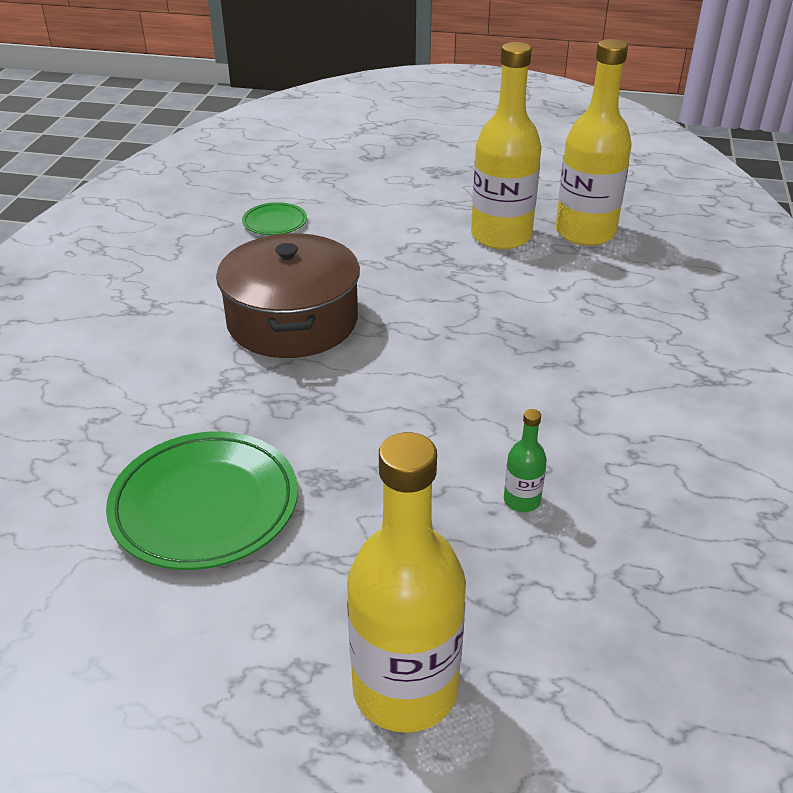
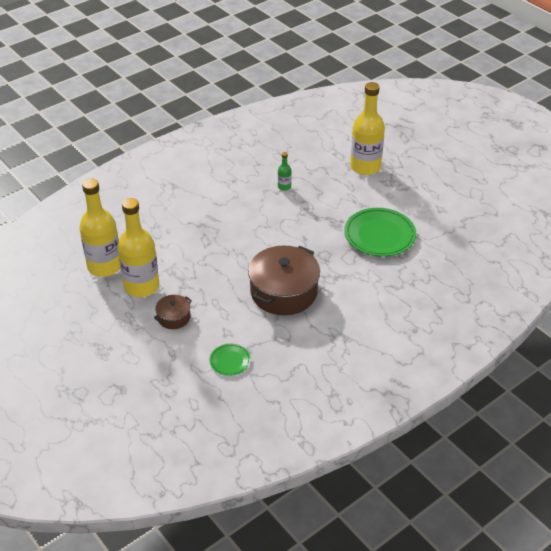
camera: 140 degrees left, 5 degrees up
none -> brown pot [154,295,192,329]

